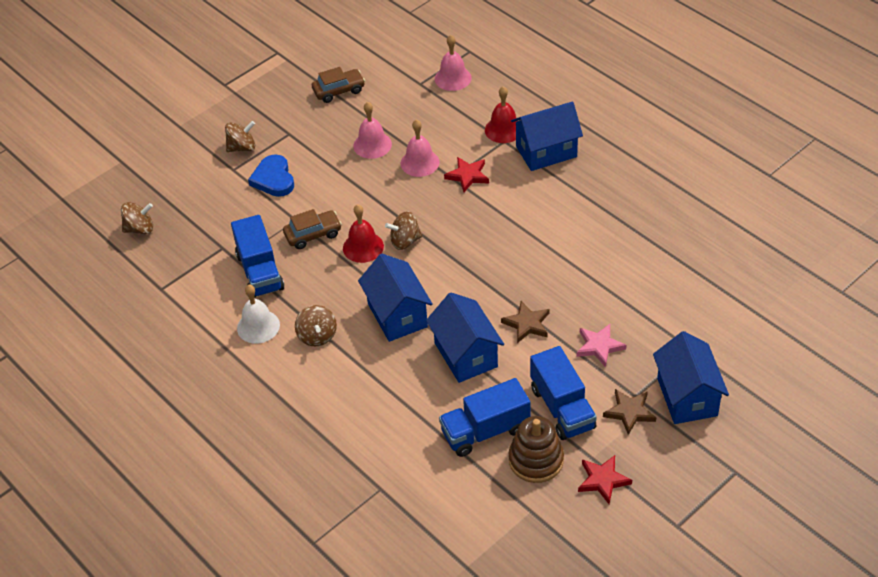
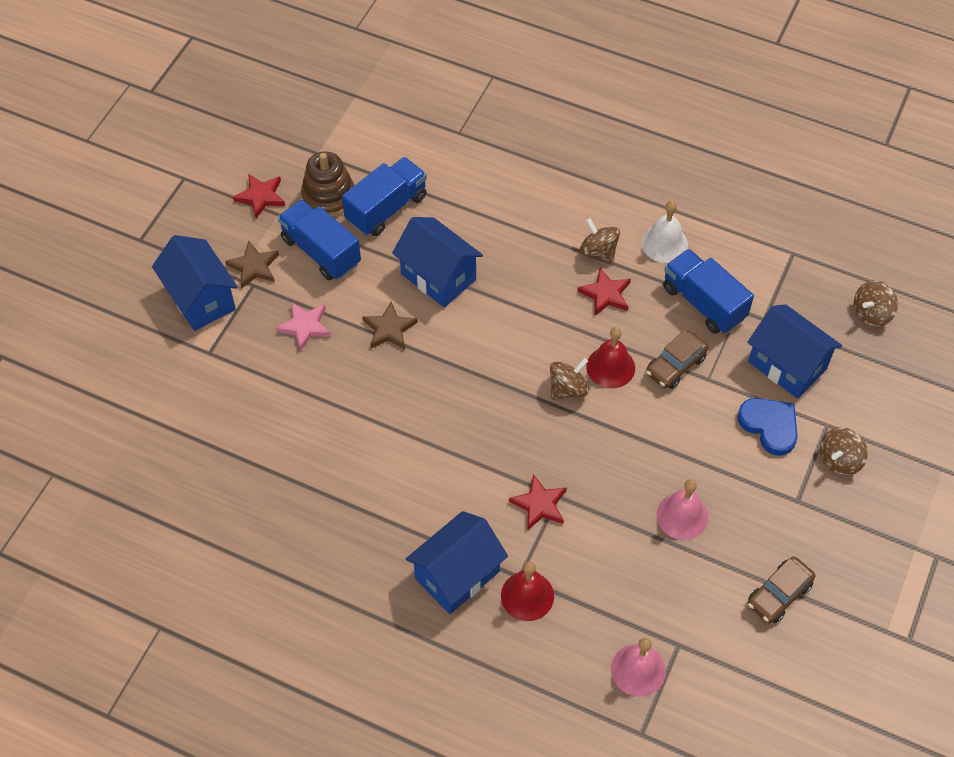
camera: 155 degrees right, 10 degrees up
blue house [358,254,433,342] -> blue house moved to [747,304,842,399]
pink bell [400,119,440,177] -> none
none -> red star [577,268,631,316]

